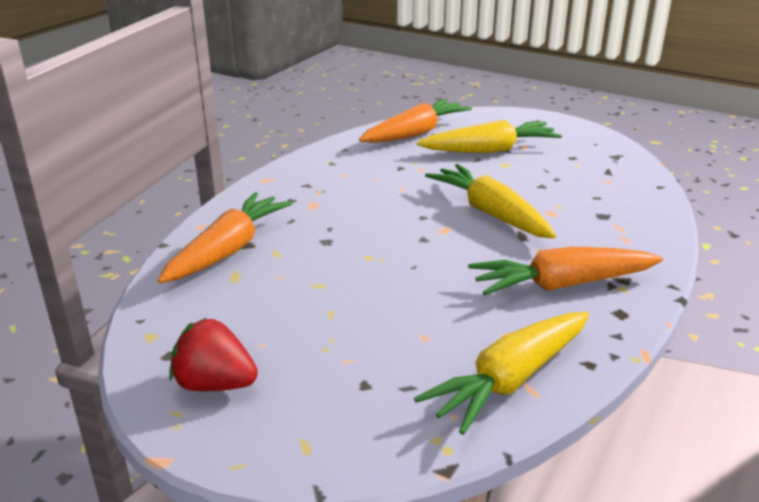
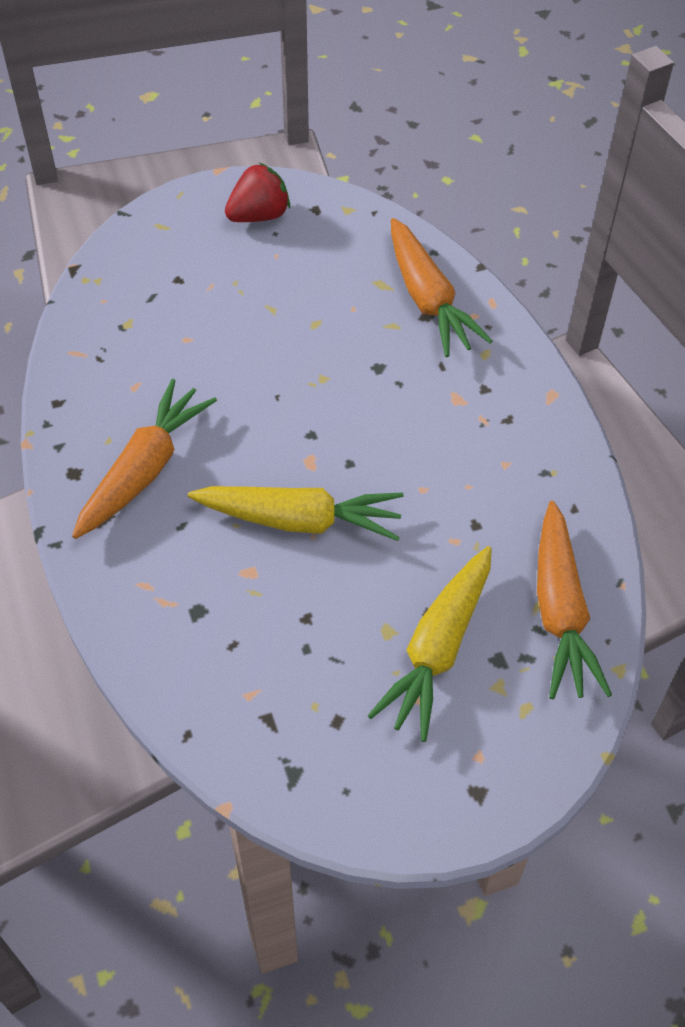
camera: 130 degrees right, 25 degrees up
yellow carrot [414,312,589,435] -> none

